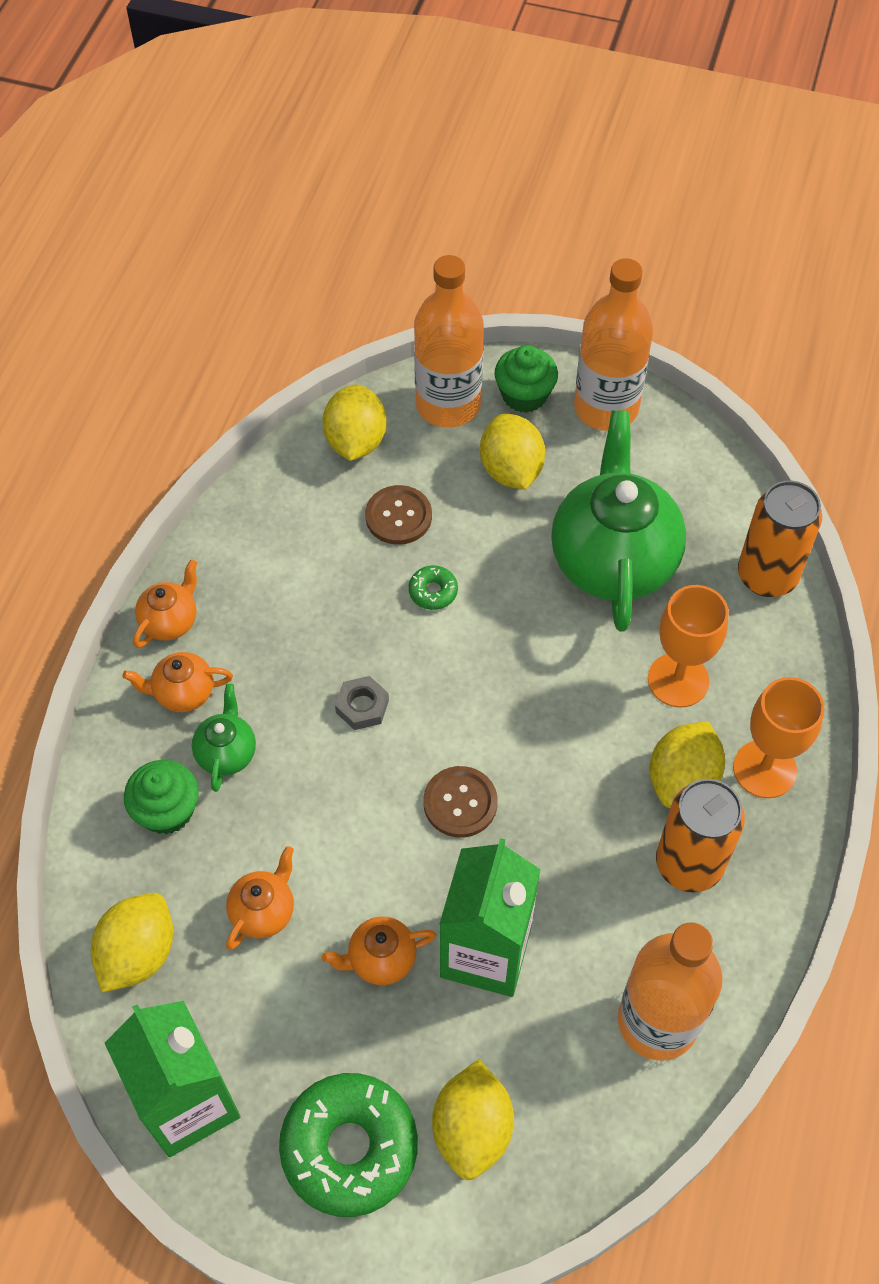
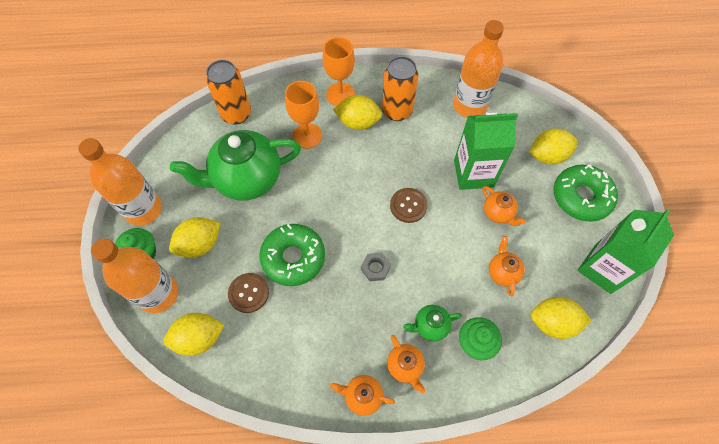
camera: 110 degrees left, 5 degrees up
orange teapot [226,846,294,950] -> orange teapot turned 75 degrees clockwise [489,236,525,296]
green donut [409,565,458,610] -> green donut [259,224,325,286], size x2.29

